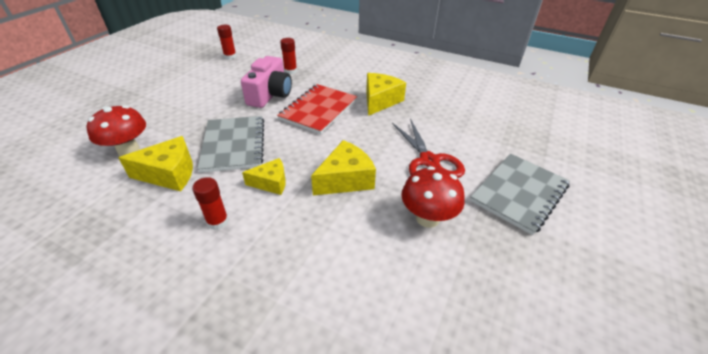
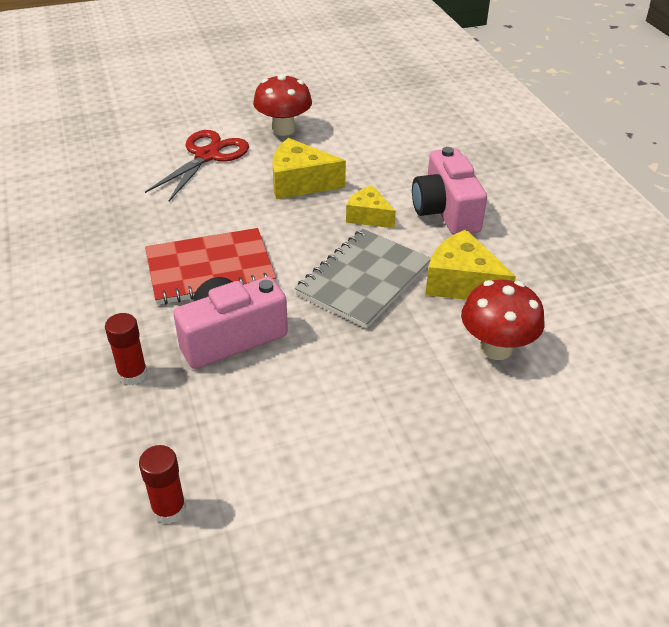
camera: 135 degrees left, 0 degrees up
red glue stick [192,177,229,230] -> pink camera [412,147,487,235]
yellow cheese [366,73,406,116] -> none
grey notebook [470,154,570,235] -> none

